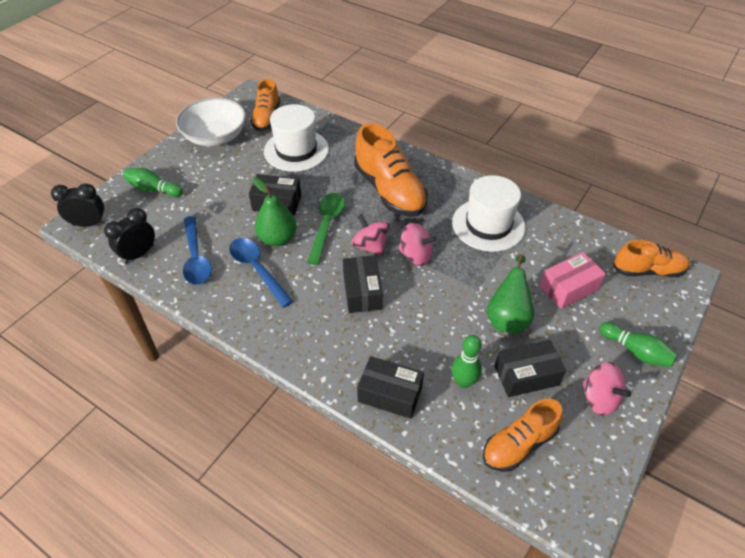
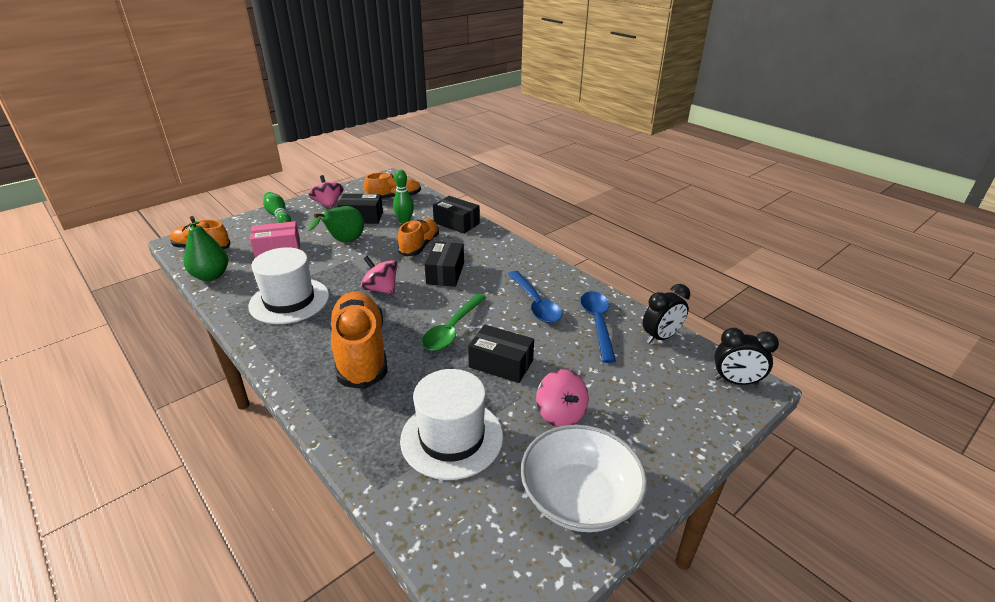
camera: 165 degrees left, 15 degrees down
green bowling pin [123,168,183,197] -> none
orange shoe [251,79,280,131] -> orange shoe moved to [398,219,439,256]
green pear [253,177,297,246] -> green pear moved to [184,216,228,281]
pink spinning top [351,214,390,256] -> pink spinning top moved to [536,369,589,427]

